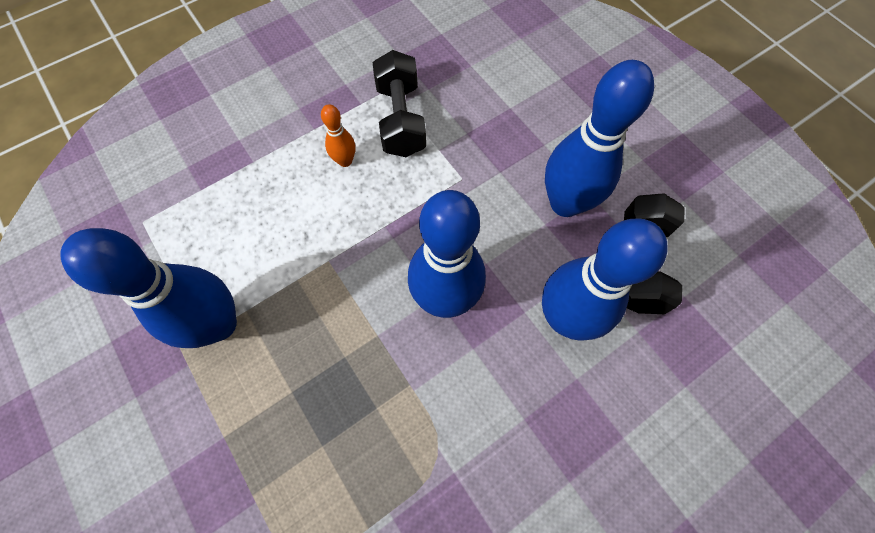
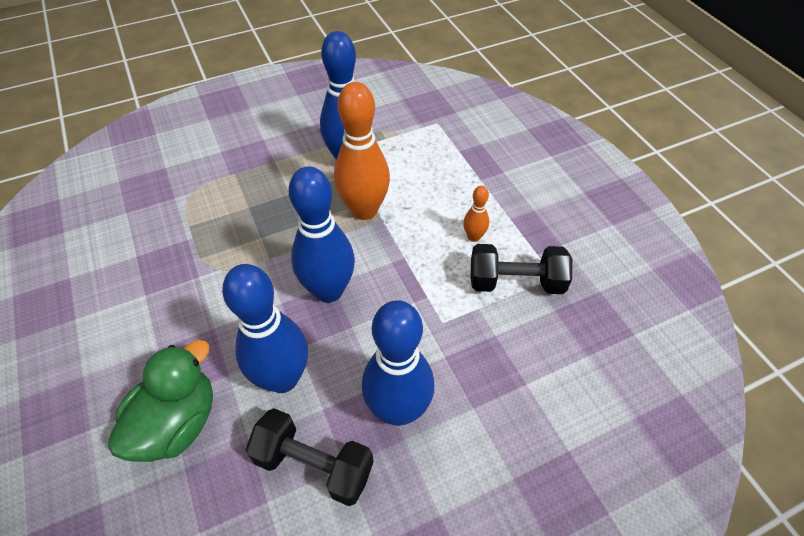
camera: 100 degrees right, 15 degrees down
none -> green duck [108,340,213,462]
none -> orange bowling pin [334,82,390,220]

